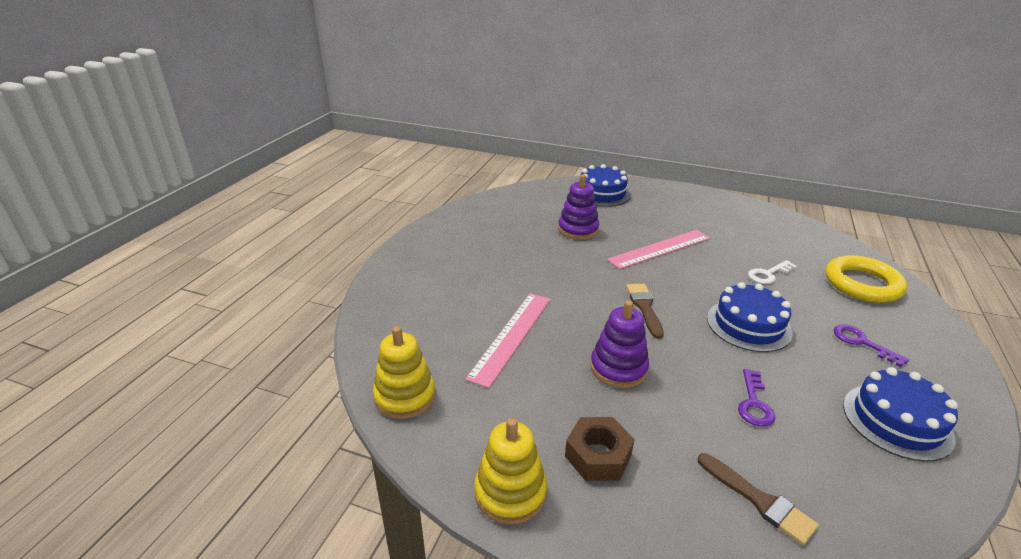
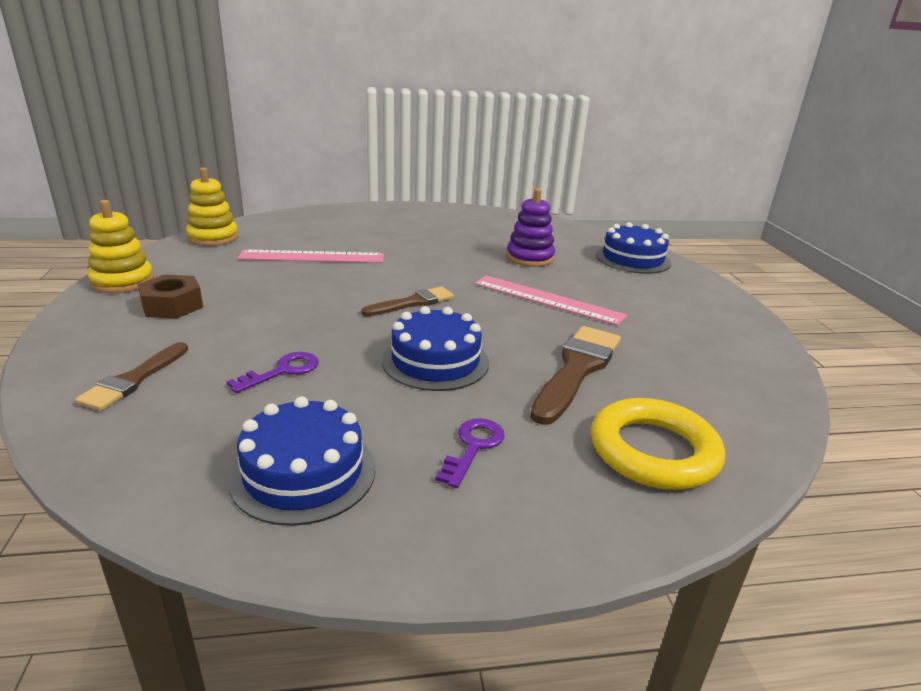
camera: 60 degrees right, 5 degrees down
purple stacking toy [590,300,649,388] -> none
purple key [738,369,775,426] -> purple key turned 150 degrees clockwise [226,352,319,393]
white key [748,260,797,284] -> brown brush [530,326,621,425]

